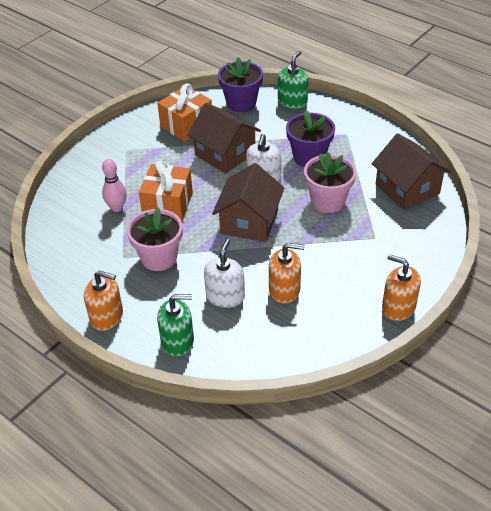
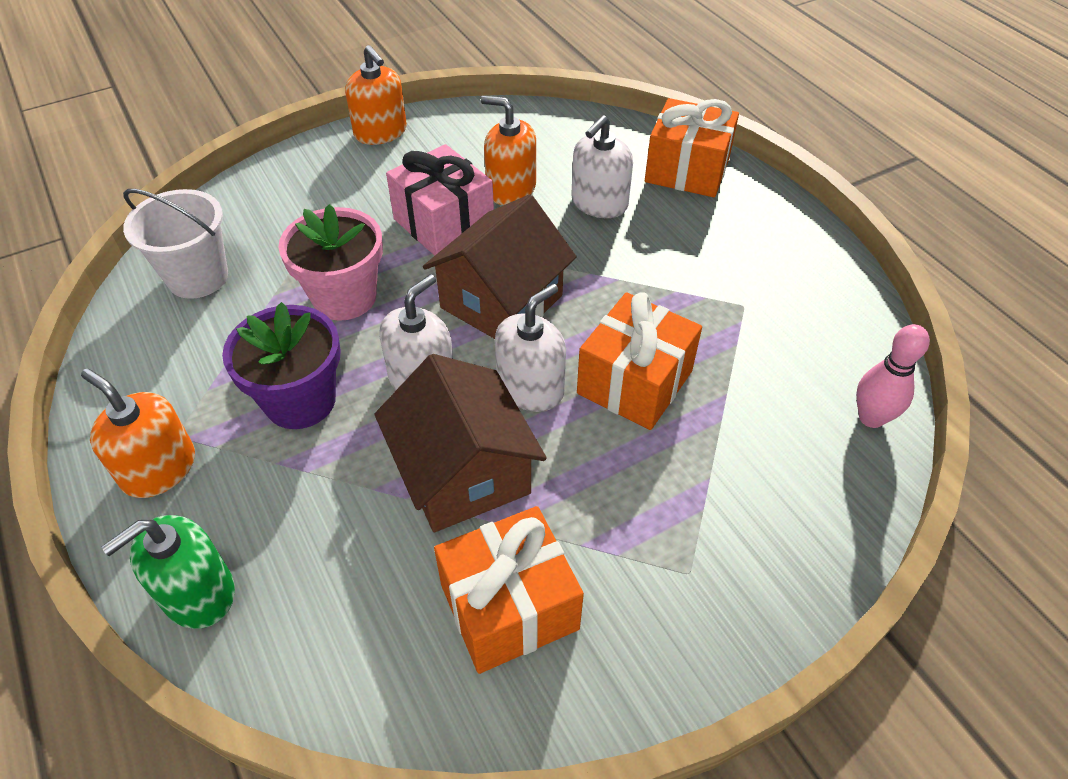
camera: 160 degrees left, 5 degrees up
orange soap dispenser [84,270,123,331] -> orange soap dispenser moved to [81,368,195,498]
pink bowling pin [102,159,127,212] -> pink bowling pin moved to [856,324,930,428]
pink flower pot [127,207,182,271] -> none
green soap dispenser [157,294,194,356] -> orange gift [645,98,739,197]
purple flower pot [218,57,263,112] -> none
brown house [372,133,451,210] -> white bucket [123,189,228,299]
none -> pink gift [386,144,494,256]
none -> white soap dispenser [495,283,566,412]

